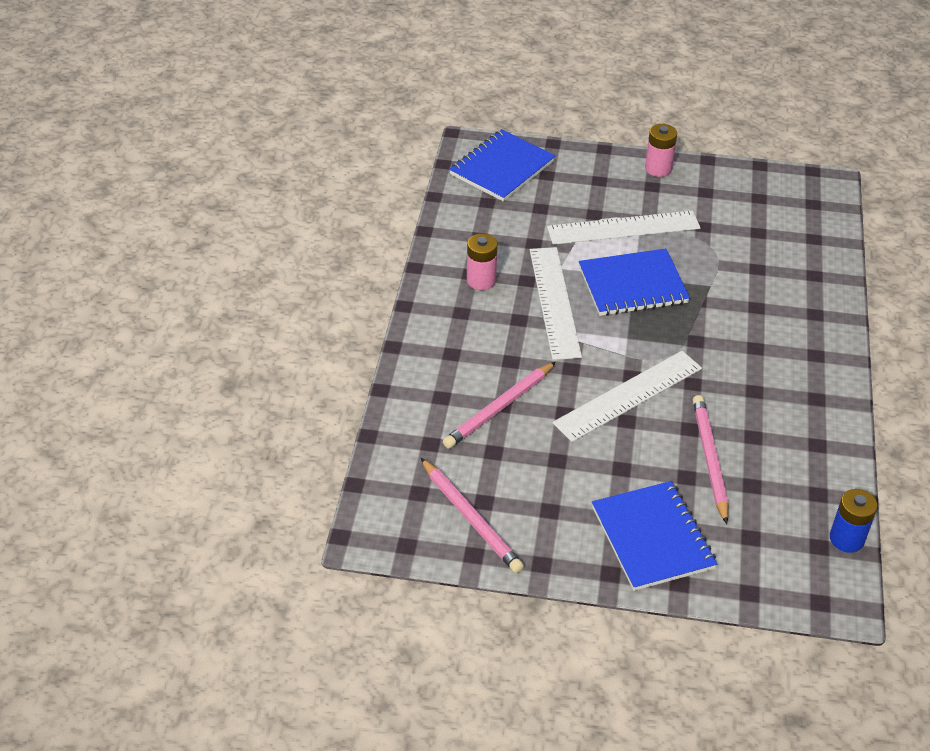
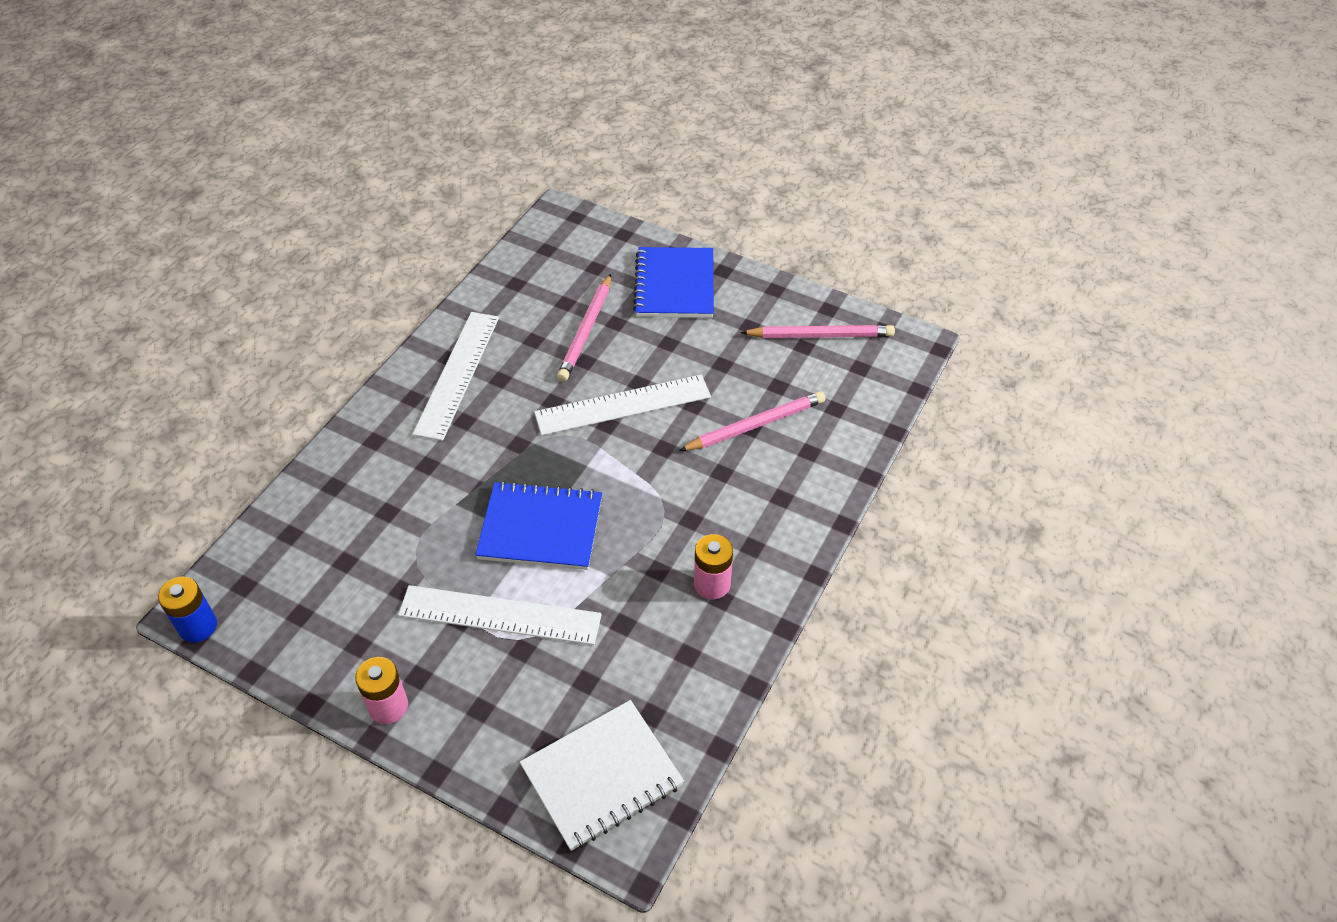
camera: 160 degrees left, 5 degrees up
pink pencil [421,458,524,573] -> pink pencil turned 105 degrees clockwise [740,325,895,338]
blue notebook [449,129,555,202] -> white notebook [520,700,684,851]
white ruler [530,247,582,360] -> white ruler moved to [413,312,499,441]
blue battery [830,489,878,553] -> blue battery moved to [158,577,217,642]

